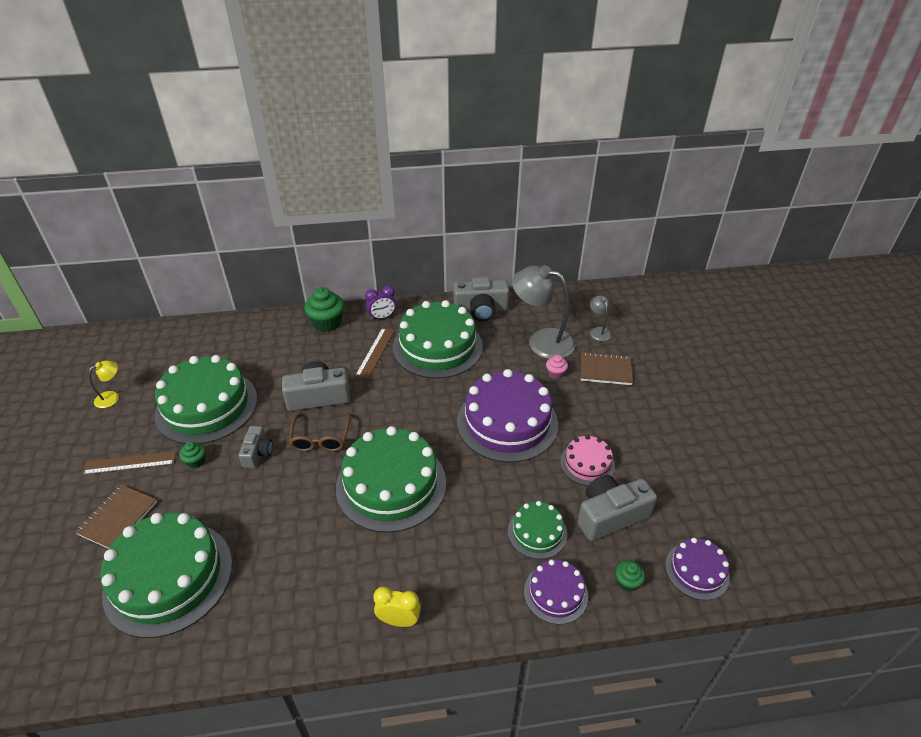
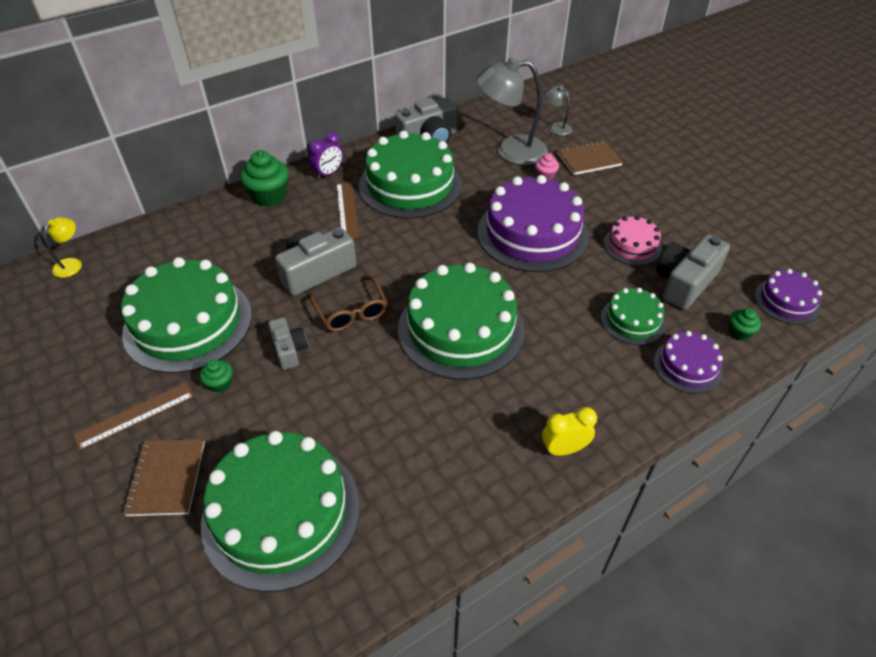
camera: 25 degrees left, 5 degrees up
yellow lamp [89,361,119,408] -> yellow lamp moved to [44,217,82,278]

